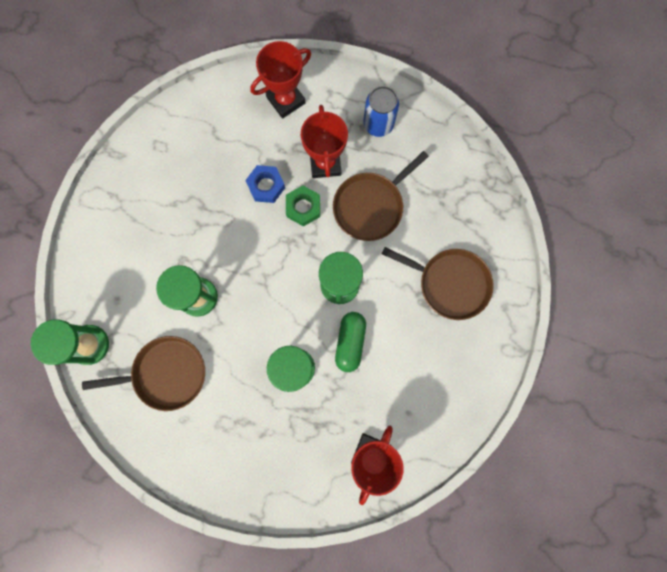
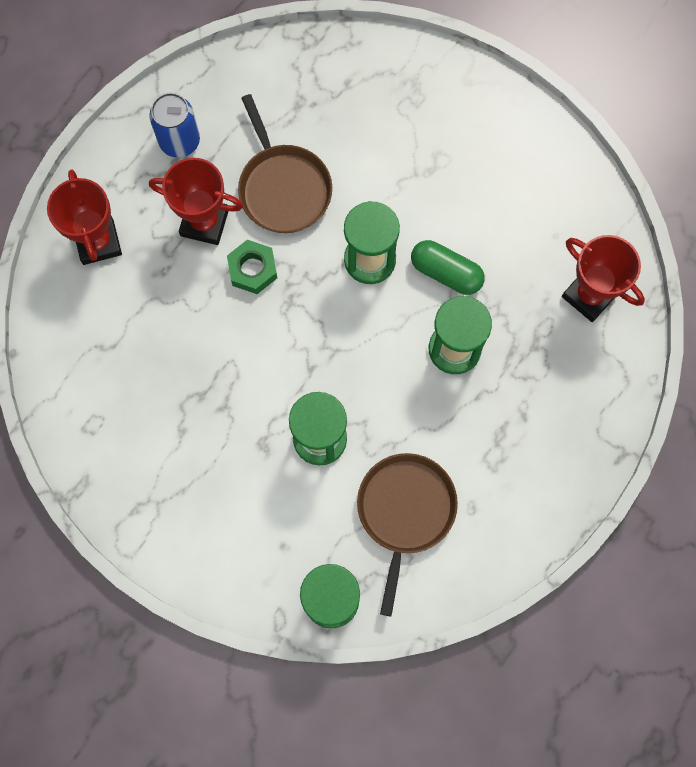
camera: 70 degrees left, 5 degrees down
blue nut [245,165,285,203] -> none
brown pan [382,247,494,320] -> none

